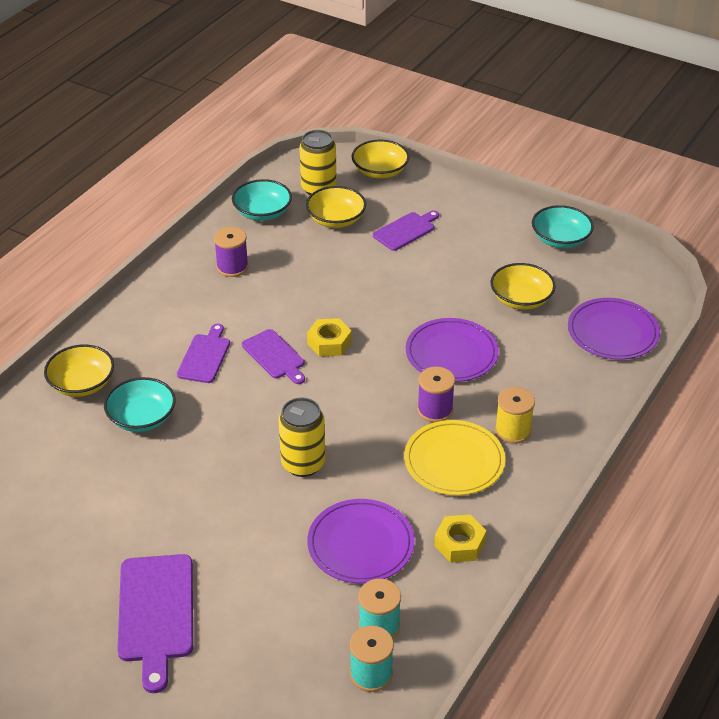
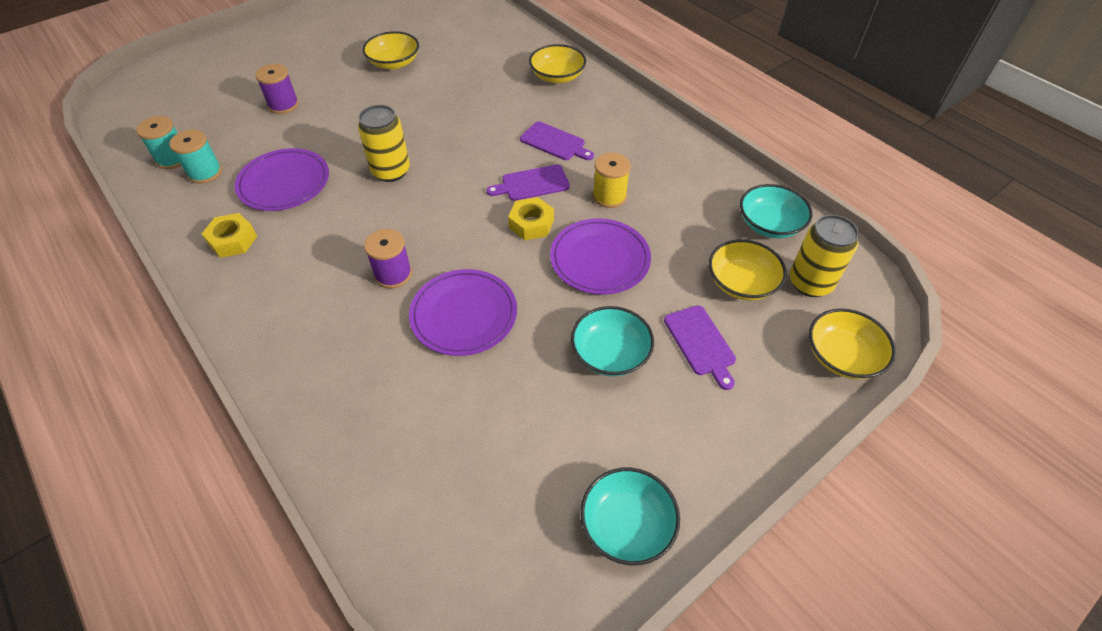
camera: 110 degrees right, 10 degrees up
turquoise bowl [104,377,176,432] -> turquoise bowl moved to [571,306,654,376]
purple cutting board [117,554,193,693] -> none
purple spool [214,227,249,277] -> purple spool moved to [255,64,299,114]
yellow plate [404,420,505,495] -> none
yellow bowl [490,263,556,310] -> yellow bowl moved to [362,31,419,69]
yellow spool [495,387,535,444] -> yellow spool moved to [593,153,631,208]
purple plate [568,298,660,360] -> purple plate moved to [550,218,651,295]

